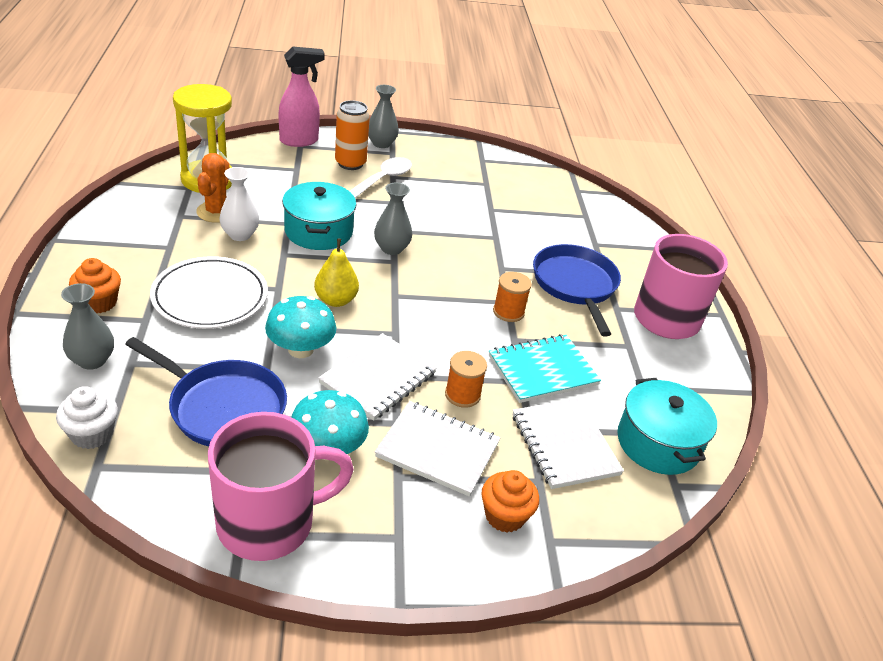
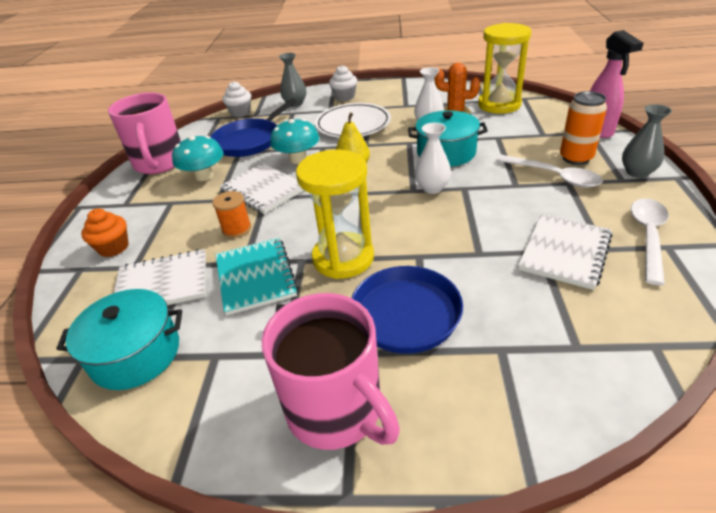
camera: 105 degrees right, 0 degrees up
orange cupcake [69,258,121,313] -> white cupcake [329,65,357,101]
grey vase [374,183,412,255] -> white vase [415,123,451,194]
white notebook [375,401,500,497] -> white notebook moved to [518,214,612,290]
orange spool [493,272,532,322] -> yellow hourglass [296,150,374,279]
none -> white spoon [631,198,669,285]

